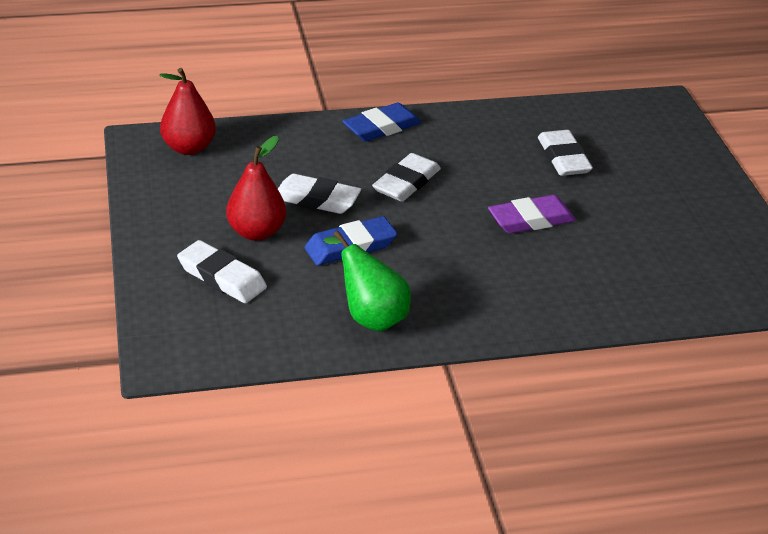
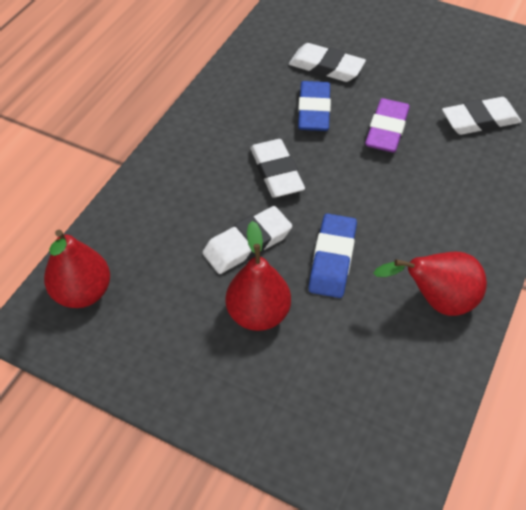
camera: 50 degrees left, 15 degrees up
white eraser [177,240,267,303] -> white eraser moved to [442,97,522,135]
green pear [323,230,411,332] -> red pear [373,252,487,316]
blue eraser [342,103,421,142] -> blue eraser moved to [298,81,331,131]

